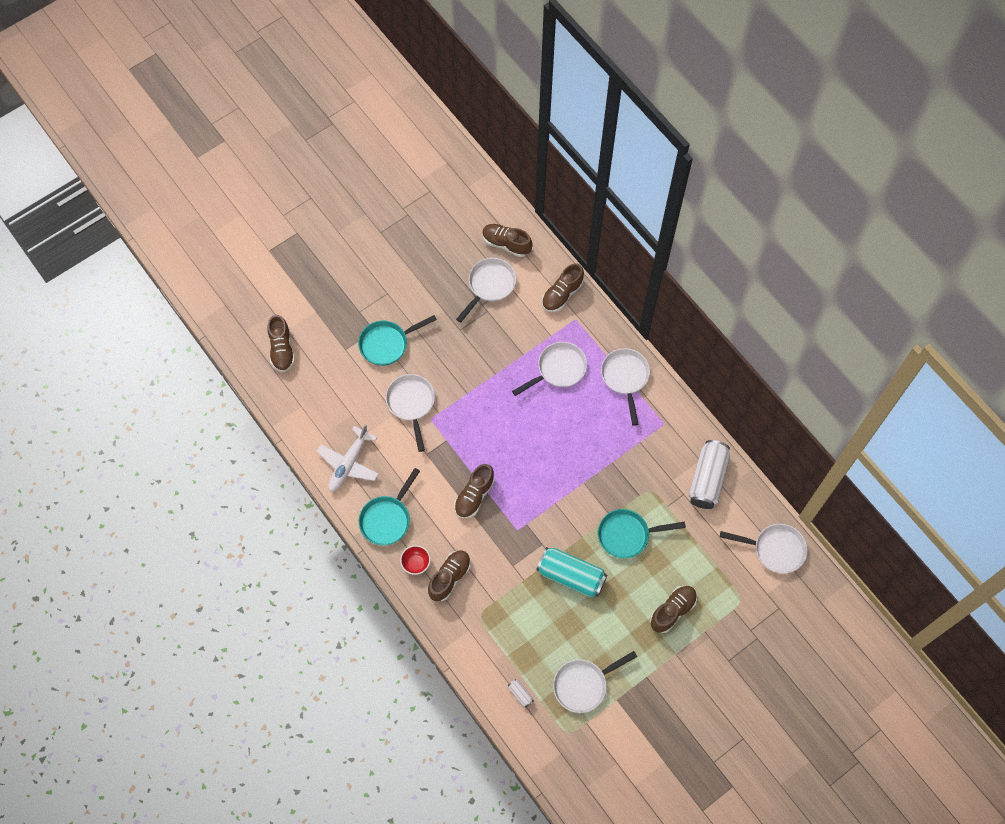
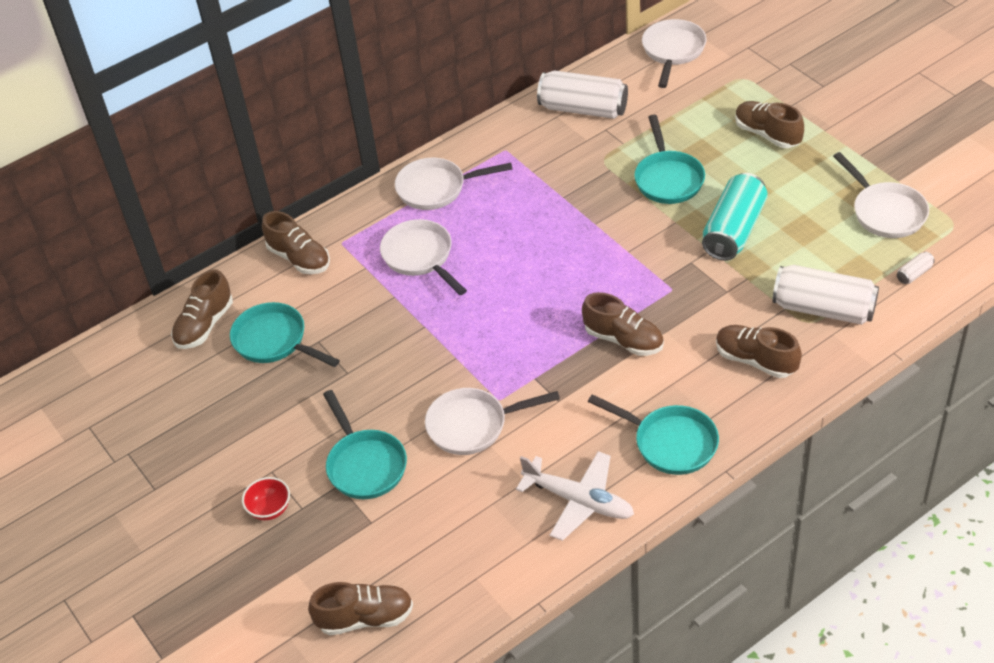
camera: 85 degrees left, 20 degrees down
red bowl [400,545,431,575] -> red bowl moved to [242,477,290,520]
white pan [456,258,516,323] -> turquoise pan [230,302,340,367]
none -> white can [772,265,879,325]

